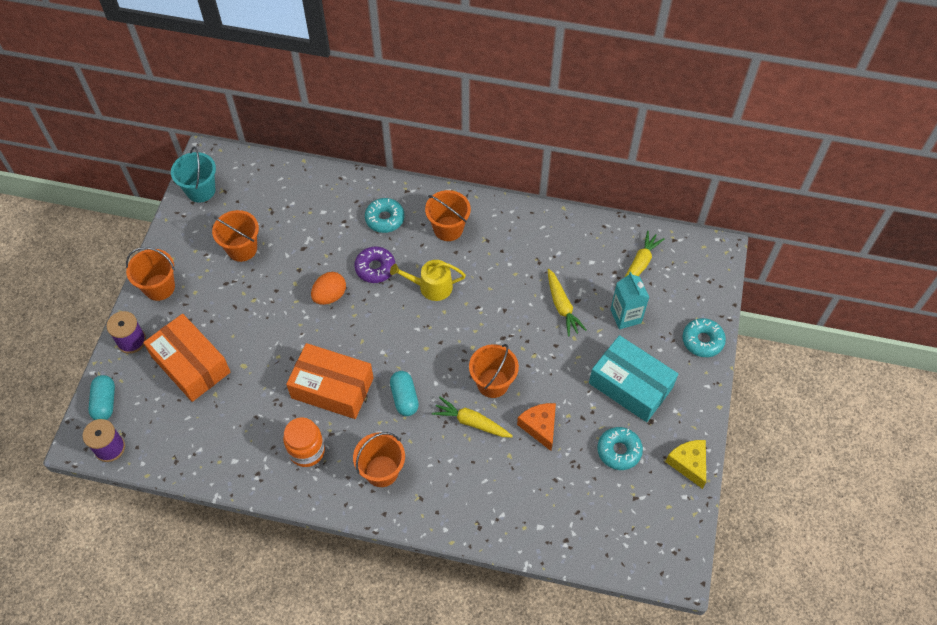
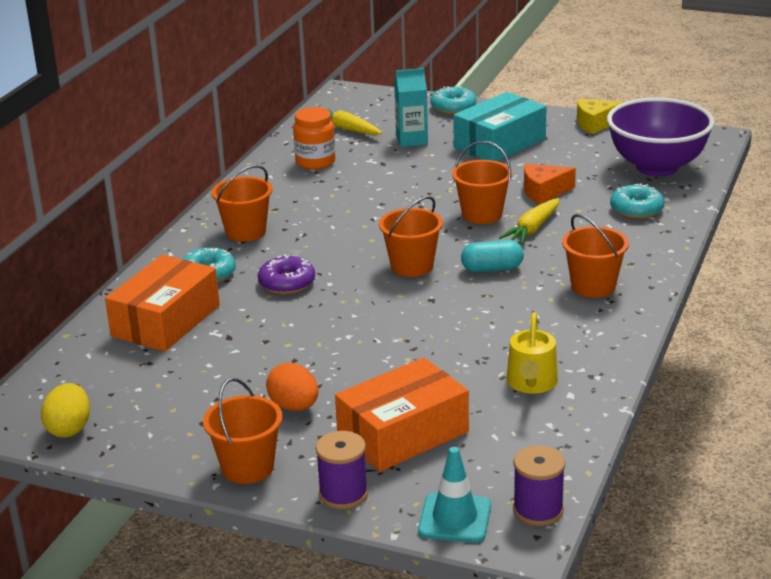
camera: 80 degrees left, 30 degrees down
turquoise capsule [88,375,115,420] -> turquoise traffic cone [418,447,491,543]
turquoise bucket [171,147,216,202] -> yellow egg [41,383,90,438]
orange bucket [212,210,259,262] -> orange bucket moved to [379,196,443,277]
orange jar [283,417,325,467] -> orange jar moved to [293,107,336,169]
orange box [286,343,374,419] -> orange box moved to [105,255,220,352]
orange egg [311,272,346,305] -> orange egg moved to [266,363,319,411]
yellow watering can [390,260,466,301] -> yellow watering can moved to [507,312,558,394]
yellow carrot [548,269,586,336] -> none
turquoise donut [597,427,643,470] -> turquoise donut moved to [610,183,664,219]
none -> purple bowl [607,98,714,177]

